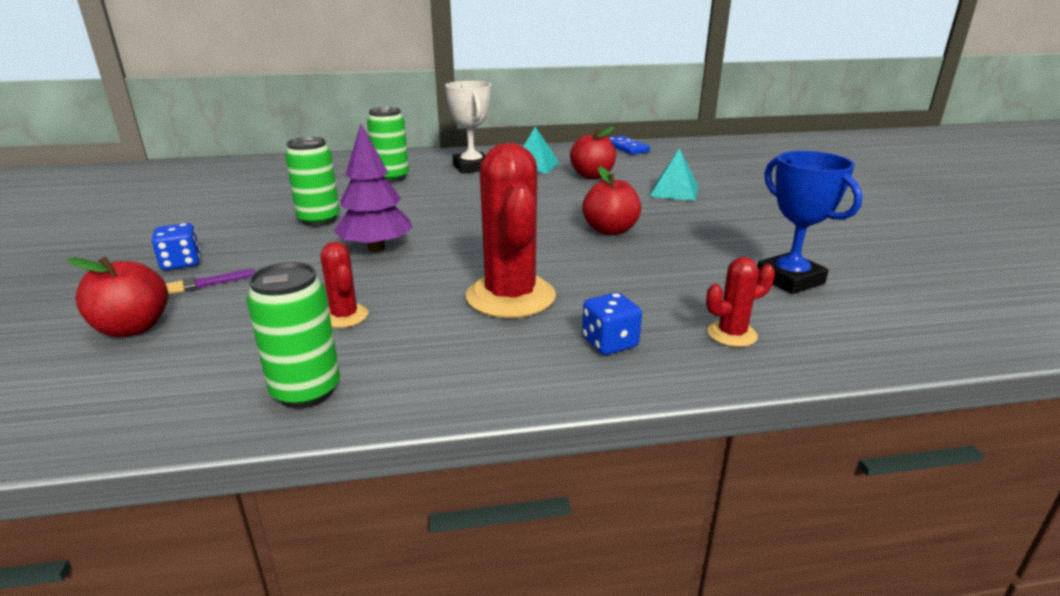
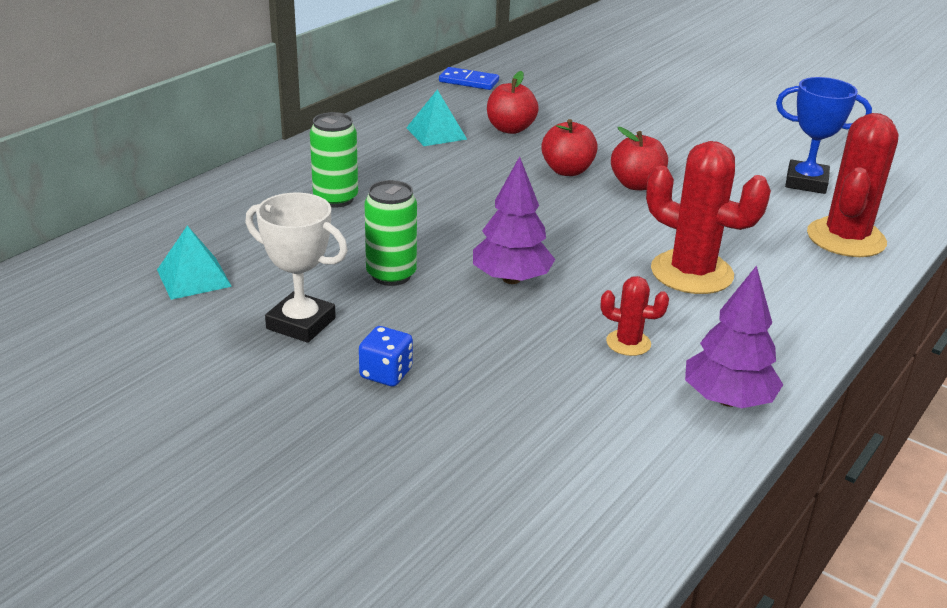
camera: 45 degrees left, 5 degrees up
red apple [68,256,168,337] -> red apple moved to [541,119,598,176]
purple brush [166,269,256,295] -> none
green can [247,262,340,409] -> purple tree [685,265,783,408]
white trophy [445,81,491,173] -> white trophy moved to [245,193,348,343]
blue dice [582,292,642,355] -> none
turquoise pyramid [650,148,699,201] -> turquoise pyramid moved to [157,226,232,300]
red cactus [706,257,775,347] -> red cactus [807,113,899,257], size x2.04

